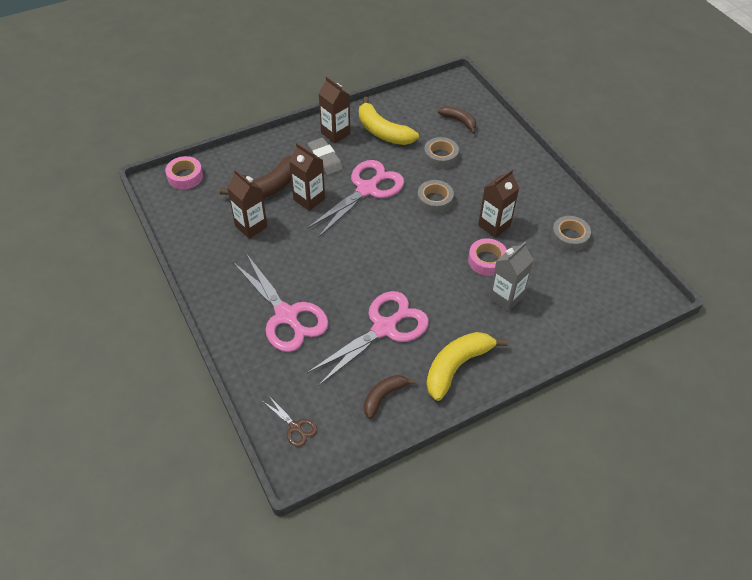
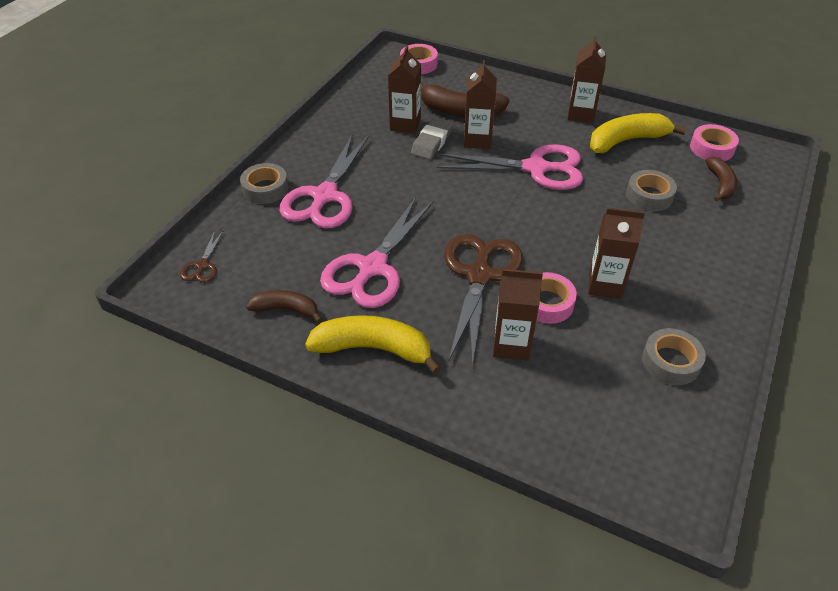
camera: 55 degrees right, 5 degrees down
pink scissors [307,291,429,385] -> pink scissors turned 105 degrees clockwise [320,197,434,308]
grey eraser [308,138,343,175] -> grey eraser moved to [411,117,453,160]
yellow banana [359,97,419,145] -> yellow banana turned 60 degrees clockwise [590,113,686,153]
grey tape [417,180,454,214] -> grey tape moved to [240,163,289,204]
grey carton [489,241,534,312] -> brown carton [493,269,543,361]
none -> brown scissors [444,234,522,366]
none -> pink tape [690,124,739,161]

